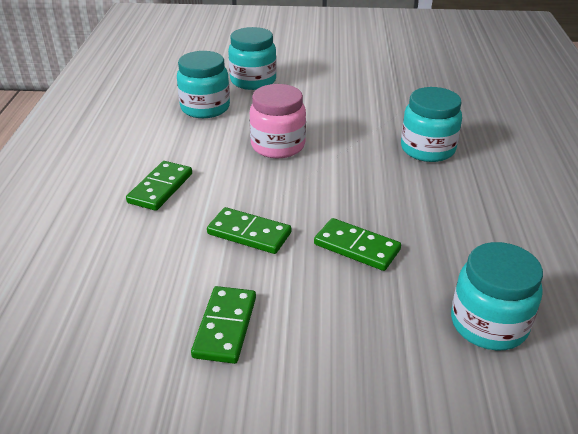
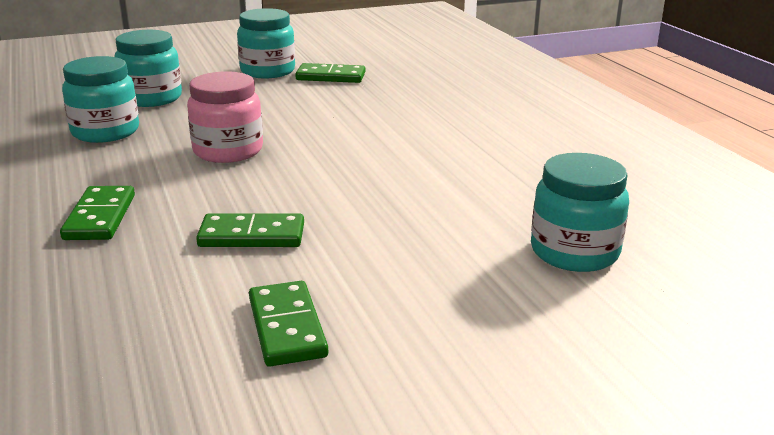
camera: 25 degrees left, 10 degrees down
green domino [314,218,401,271] -> green domino moved to [295,63,365,83]
turquoise jar [401,87,462,162] -> turquoise jar moved to [237,8,295,78]

